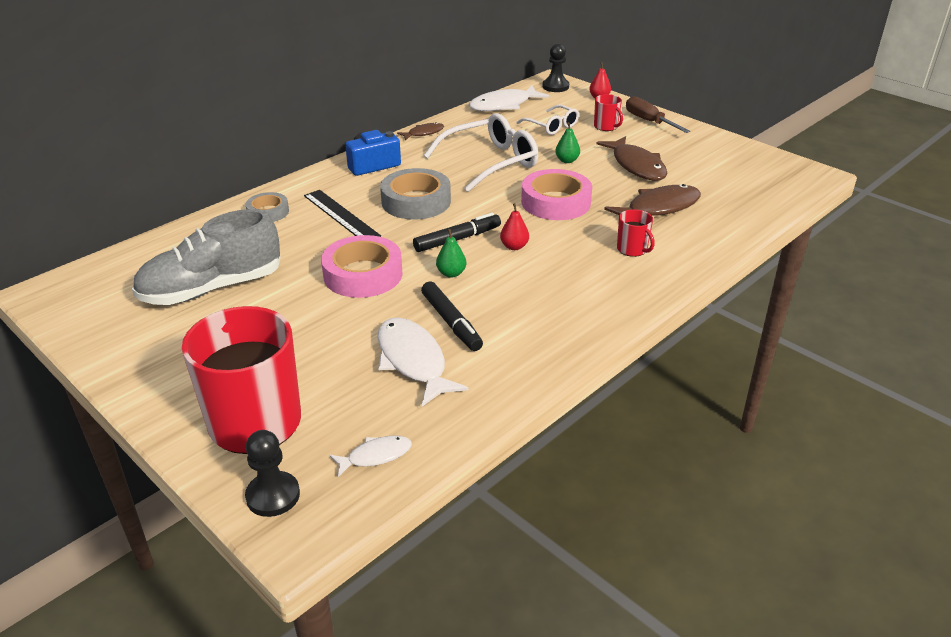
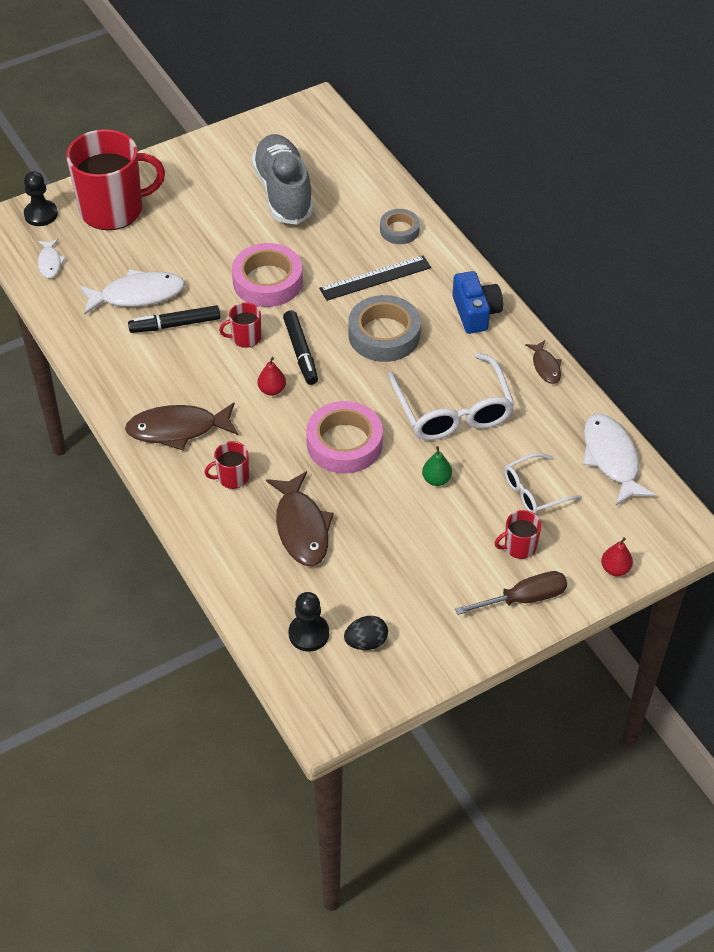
camera: 105 degrees right, 15 degrees up
green pear [436,229,466,278] -> red mug [219,302,261,348]
black pawn [542,43,569,92] -> black pawn moved to [289,592,329,651]
brown fish [596,136,668,181] -> brown fish moved to [125,402,238,450]
none -> black egg [344,616,388,650]

